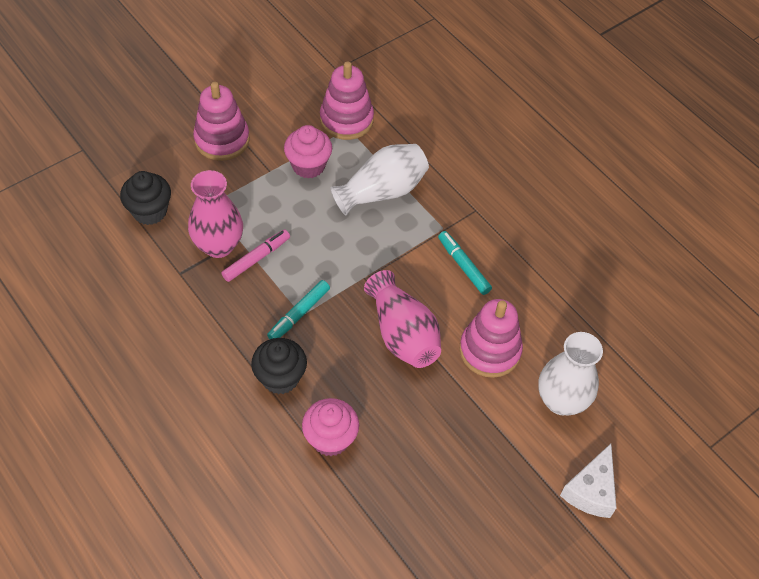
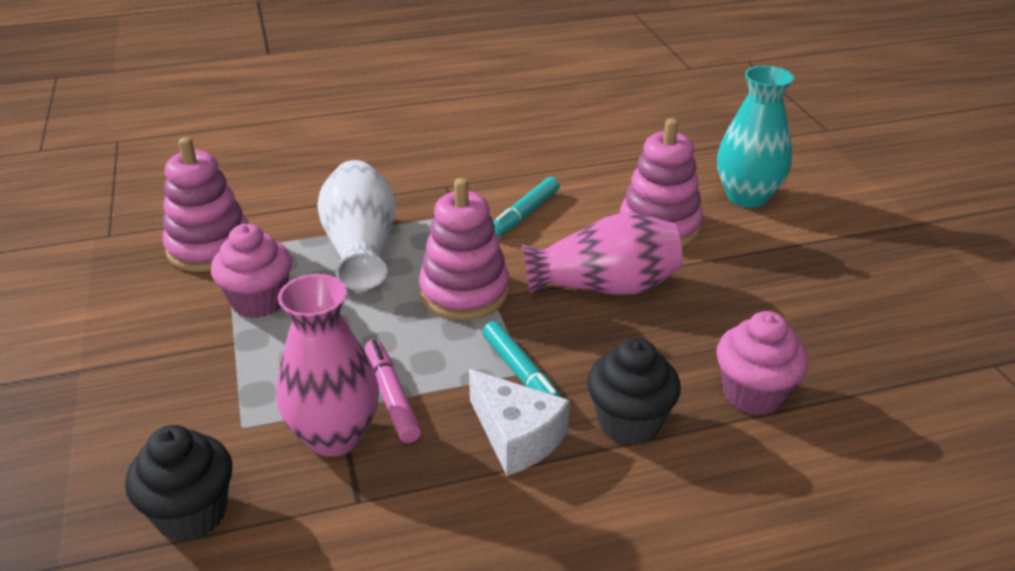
camera: 65 degrees left, 20 degrees down
pink stacking toy [193,82,250,161] -> pink stacking toy moved to [419,178,510,320]
turquoise marker [438,231,492,295] -> turquoise marker turned 45 degrees counterclockwise [494,177,560,238]
white vase [538,332,603,415] -> turquoise vase [717,65,794,208]
white cheese [560,444,617,518] -> white cheese moved to [469,369,570,476]

